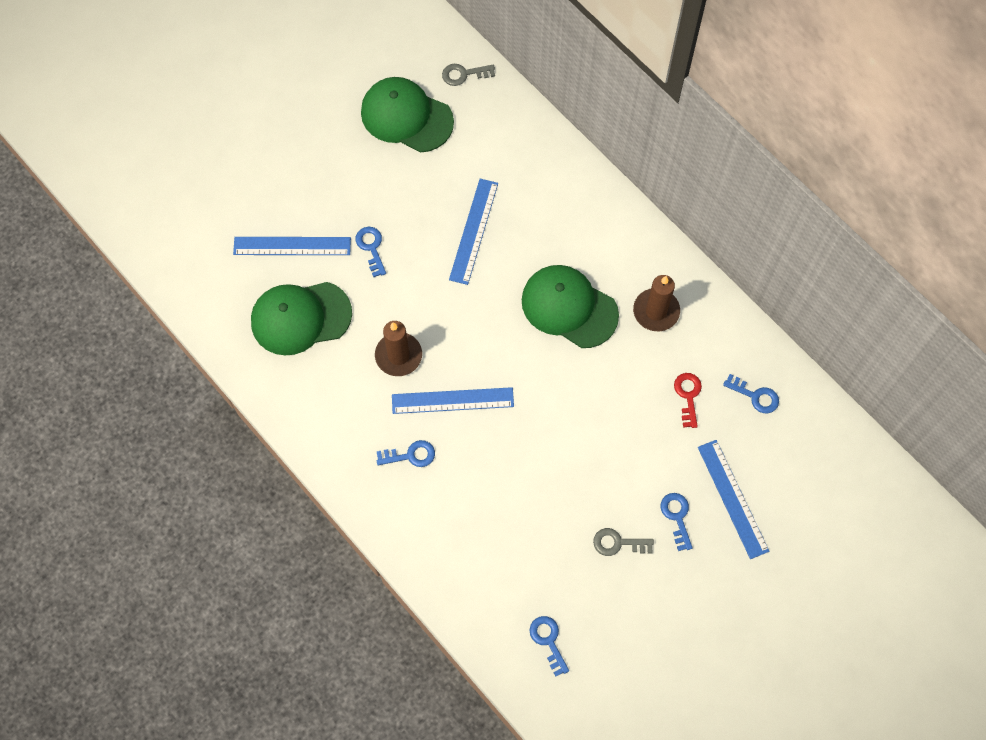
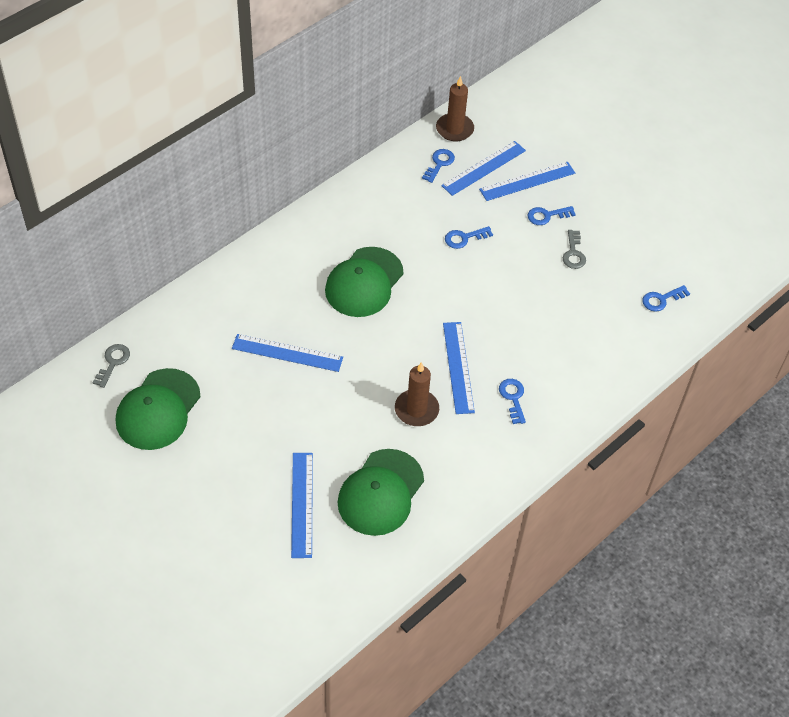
camera: 95 degrees left, 15 degrees down
green cap [251,282,352,356] -> green cap turned 45 degrees clockwise [337,449,424,536]
blue key [356,227,386,277] -> blue key moved to [445,226,493,249]
grey key [442,64,495,86] -> grey key turned 150 degrees counterclockwise [92,344,130,388]
brown candle [633,275,680,331] -> brown candle moved to [436,76,474,141]
red key [674,373,702,428] -> none
none -> blue ruler [441,141,526,196]

